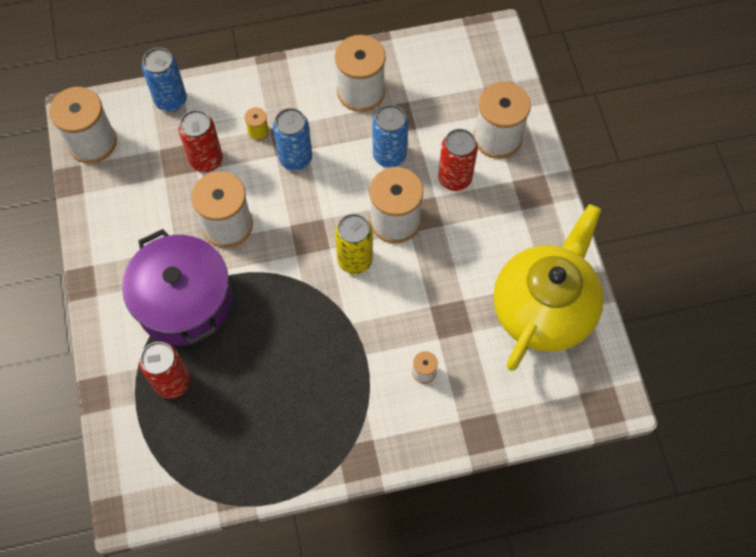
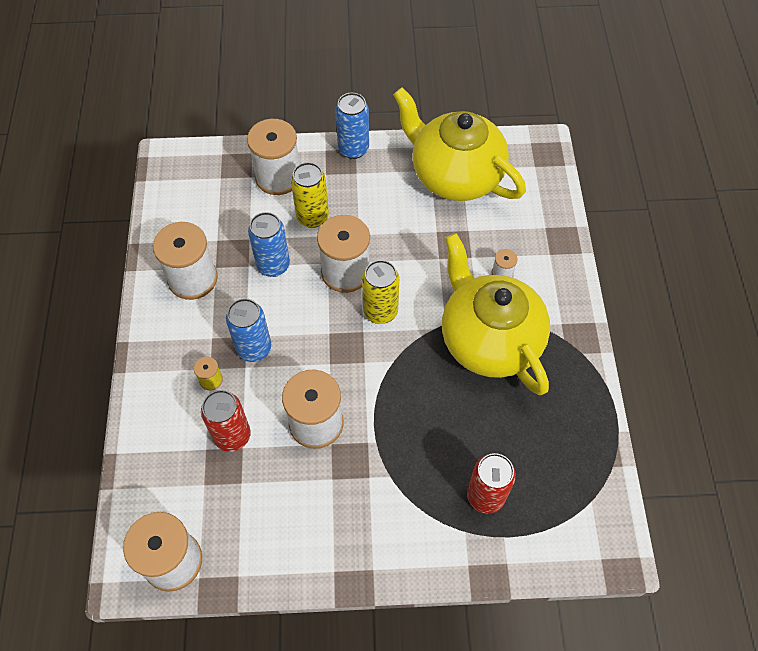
camera: 80 degrees left, 5 degrees down
purple pot [122,229,232,346] -> none
blue can [142,48,187,112] -> blue can moved to [335,93,369,159]
red can [438,129,478,191] -> yellow can [291,162,329,228]
none -> yellow teapot [442,233,550,395]

